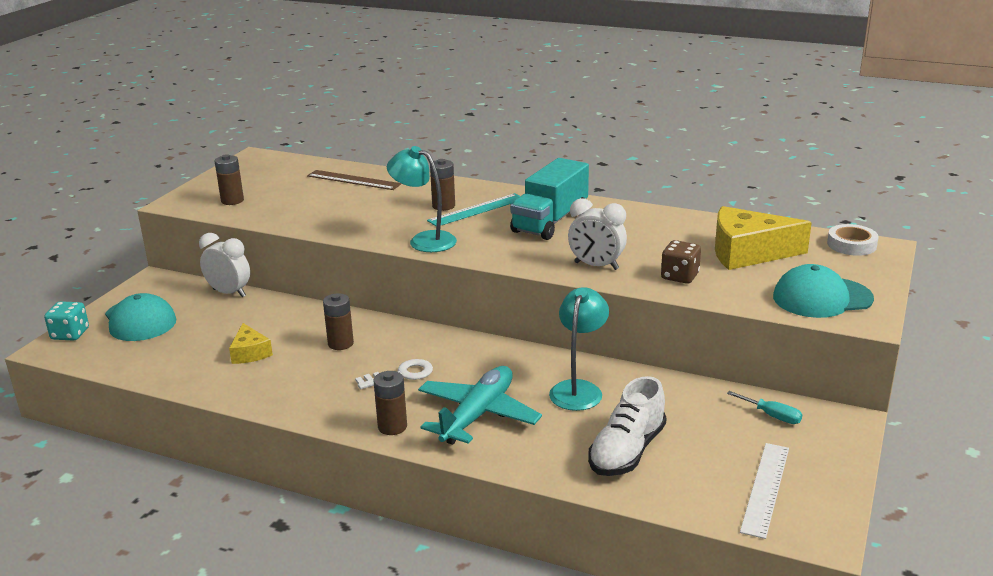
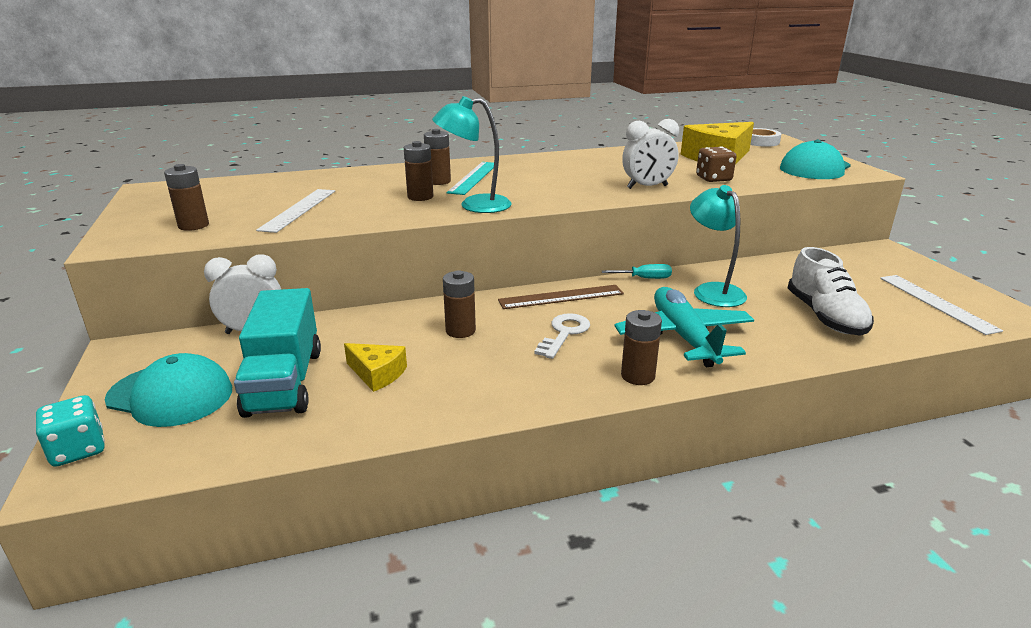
camera: 40 degrees left, 0 degrees up
brown ruler [307,170,401,190] -> brown ruler moved to [498,285,624,309]
turquoise truck [510,158,589,240] -> turquoise truck moved to [234,288,321,418]
turquoise screwdriver [727,391,802,424] -> turquoise screwdriver moved to [601,264,672,279]
none -> white ruler [256,189,335,233]
none -> brown battery [404,141,434,201]

